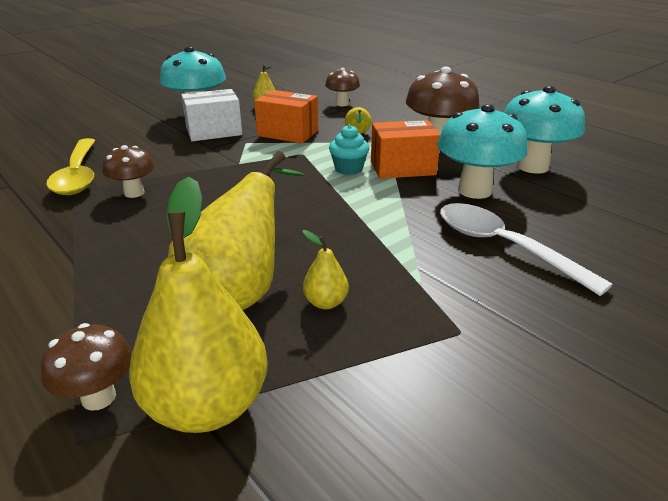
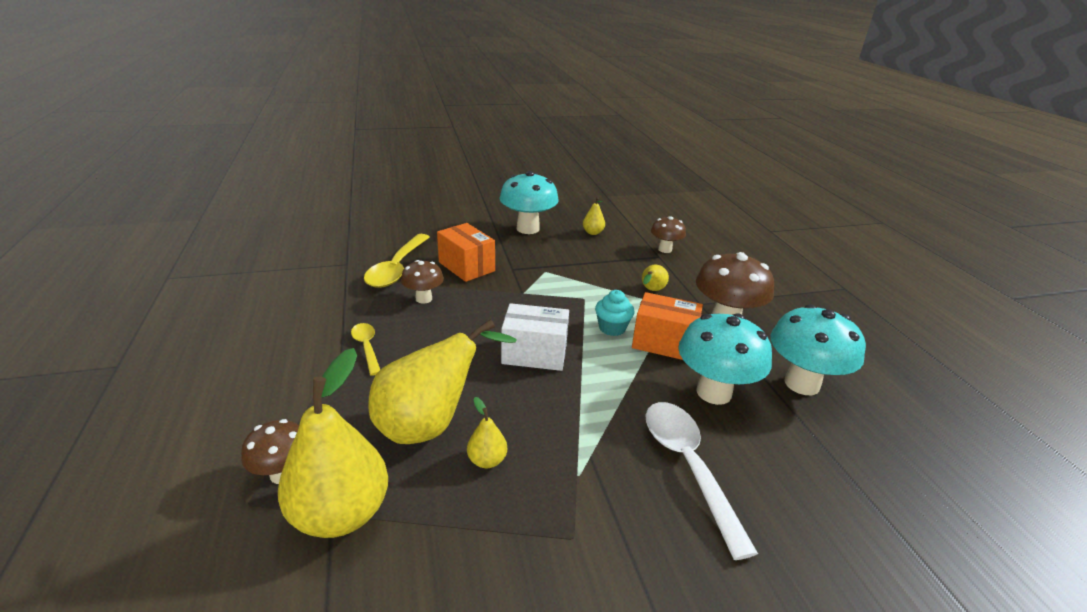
camera: 25 degrees right, 0 degrees up
white box [181,89,242,141] -> white box moved to [501,303,569,371]
orange box [254,90,318,143] -> orange box moved to [437,223,495,282]
none -> yellow spoon [351,323,380,376]

